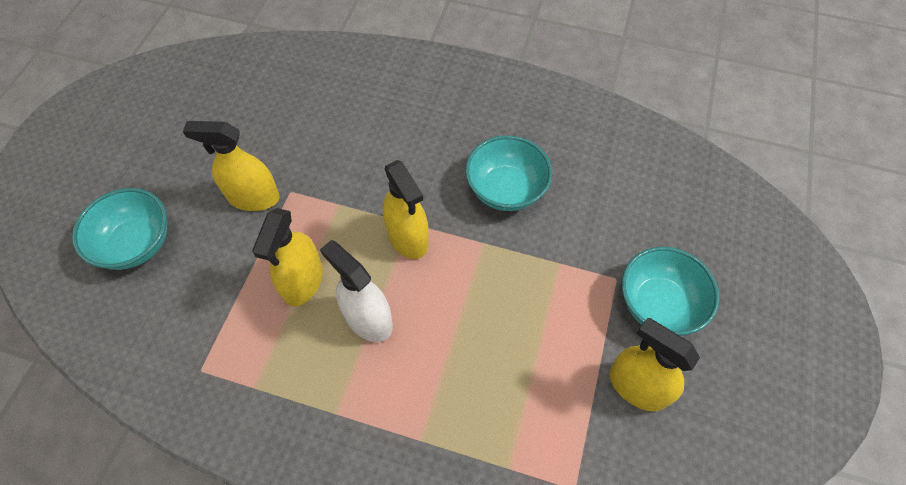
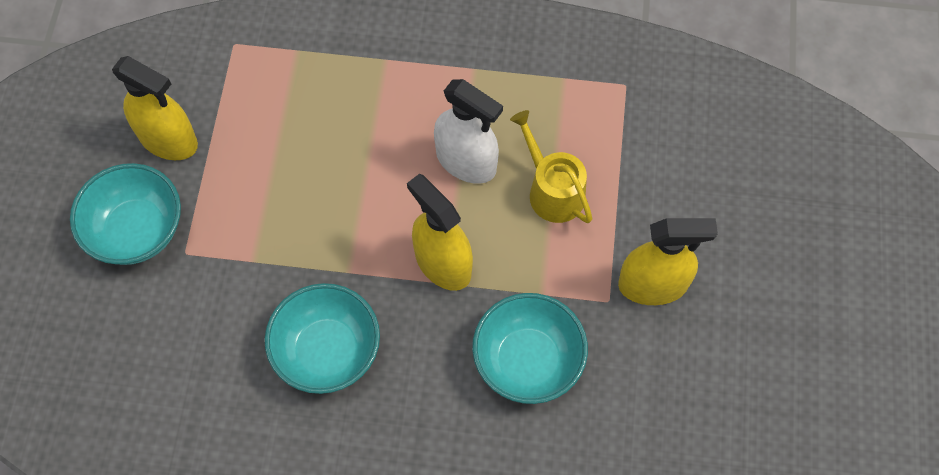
camera: 170 degrees right, 5 degrees up
turquoise bowl [72,188,167,270] -> turquoise bowl moved to [472,293,588,404]
yellow spray bottle [252,208,323,306] -> yellow watering can [510,110,593,223]

